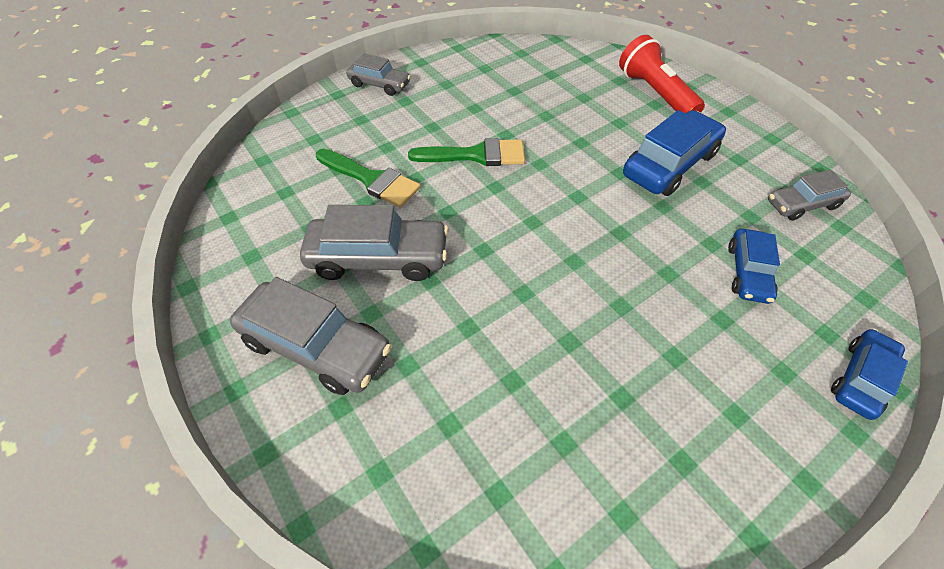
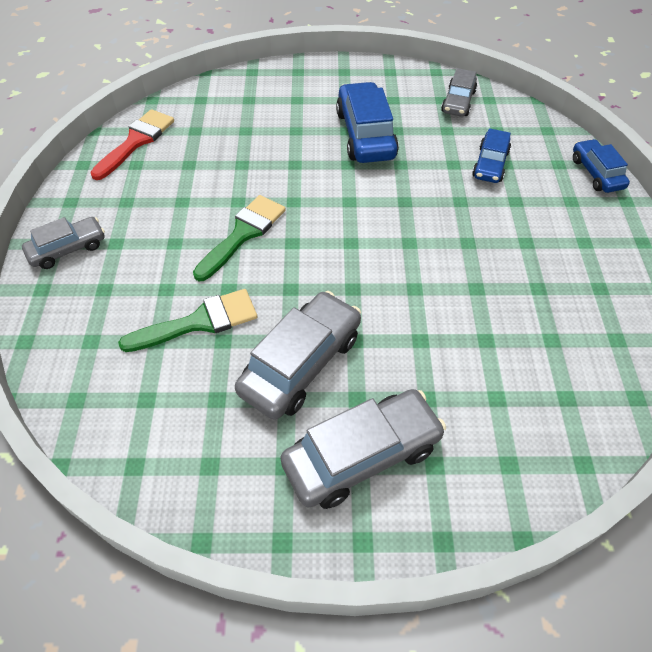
camera: 55 degrees left, 0 degrees up
red flashlight [619,35,705,114] -> none
blue car [728,229,780,304] -> blue car turned 60 degrees clockwise [472,128,511,183]
none -> red brush [90,109,174,180]

